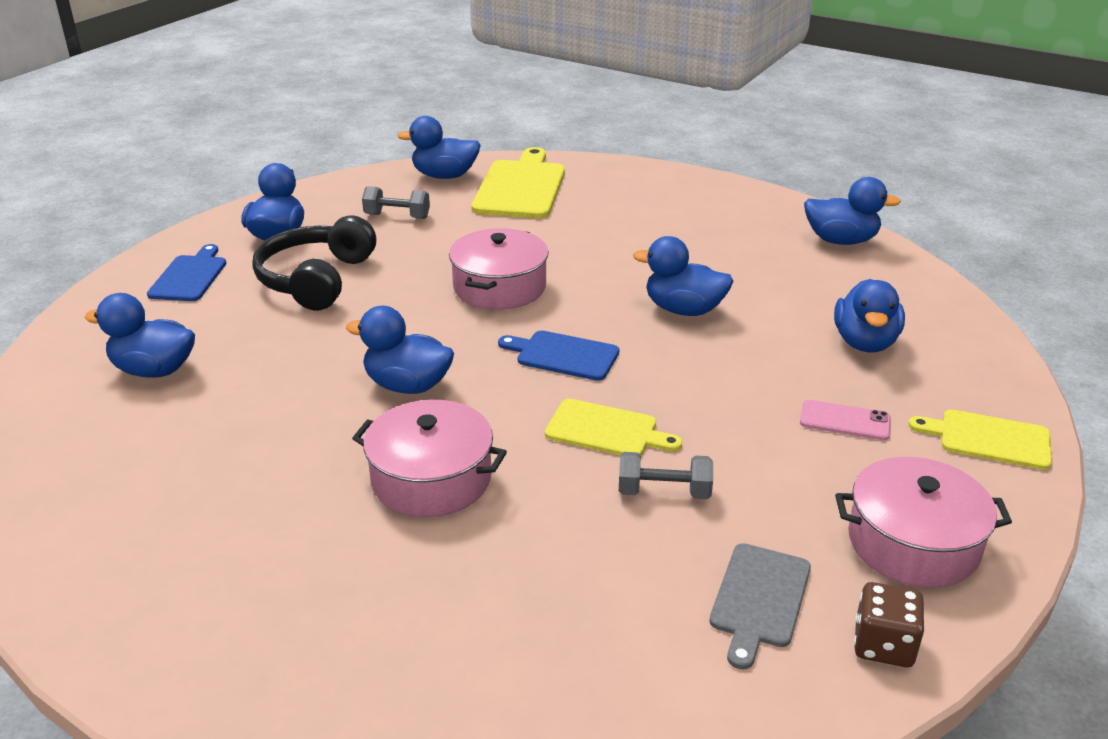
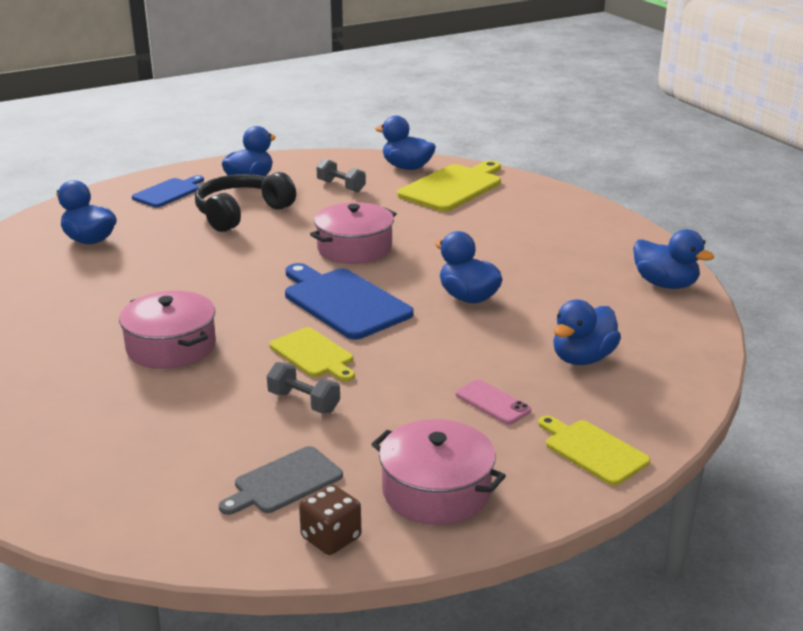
camera: 30 degrees right, 5 degrees down
blue duck [346,306,454,394] -> none
blue cutting board [498,331,619,381] -> blue cutting board [285,263,414,340], size x1.65

